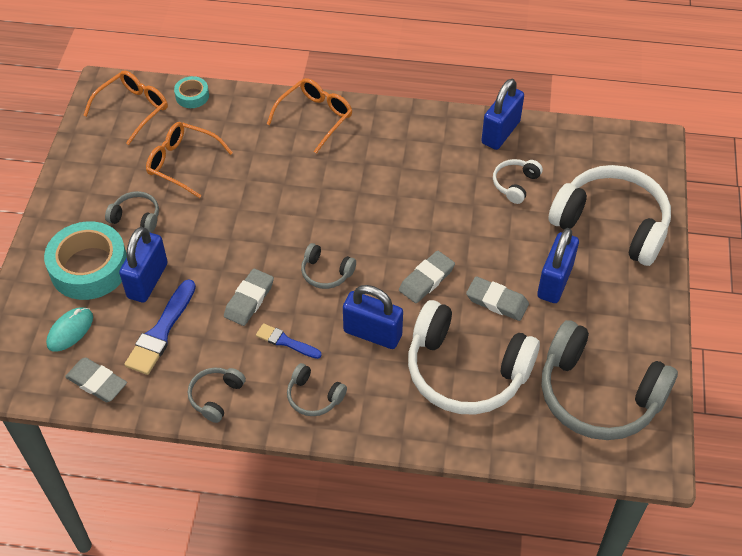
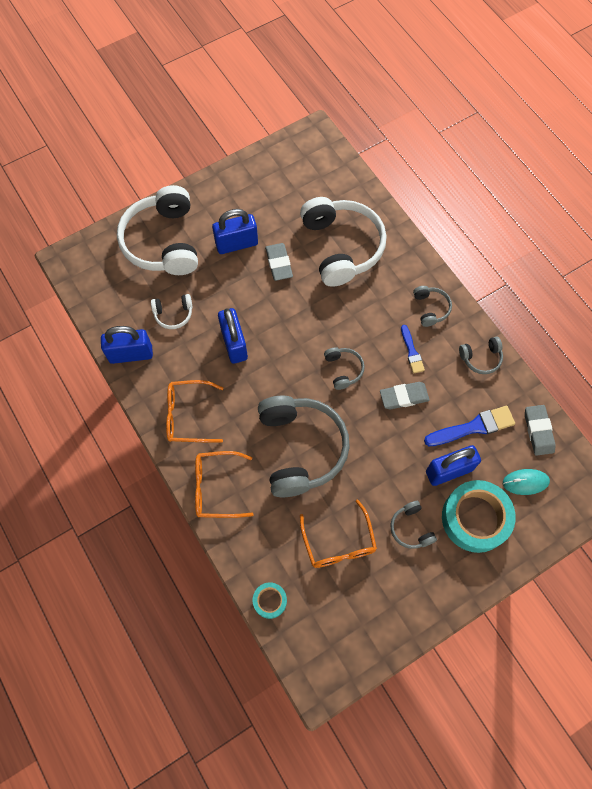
camera: 130 degrees left, 15 degrees up
orange glasses [83,70,168,145] -> orange glasses moved to [166,380,223,442]
blue padlock [343,285,403,349] -> blue padlock moved to [218,308,248,364]
grey eraser [399,251,455,303] -> none
grey headphones [541,320,678,440] -> grey headphones moved to [258,396,350,497]

